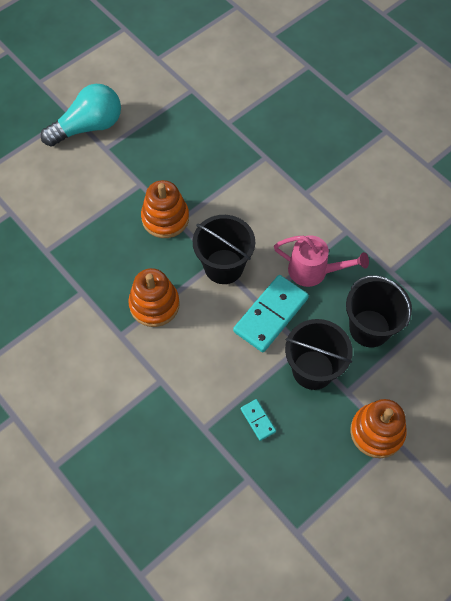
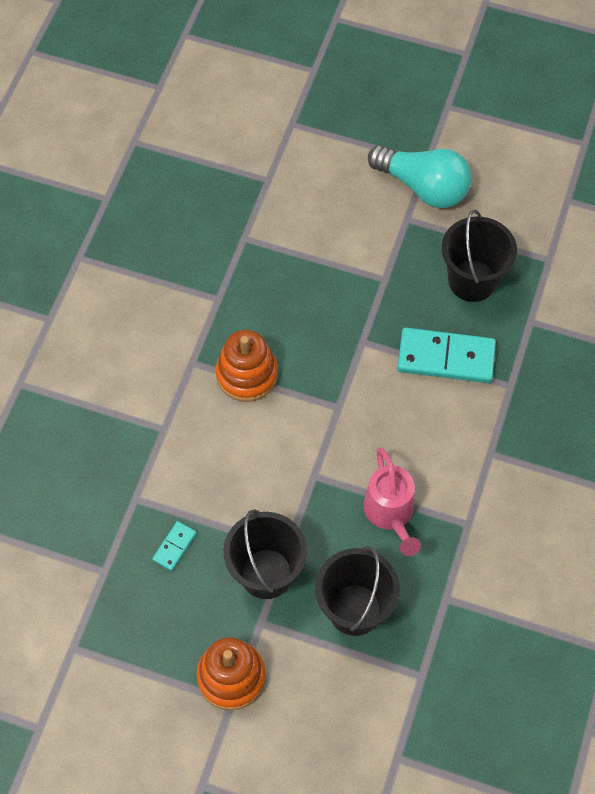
camera: 60 degrees right, 0 degrees up
orange stacking toy [141,180,189,238] -> none
black bucket [193,215,255,284] -> black bucket moved to [442,210,517,302]
turquoise domino [233,275,309,352] -> turquoise domino moved to [397,328,496,383]

